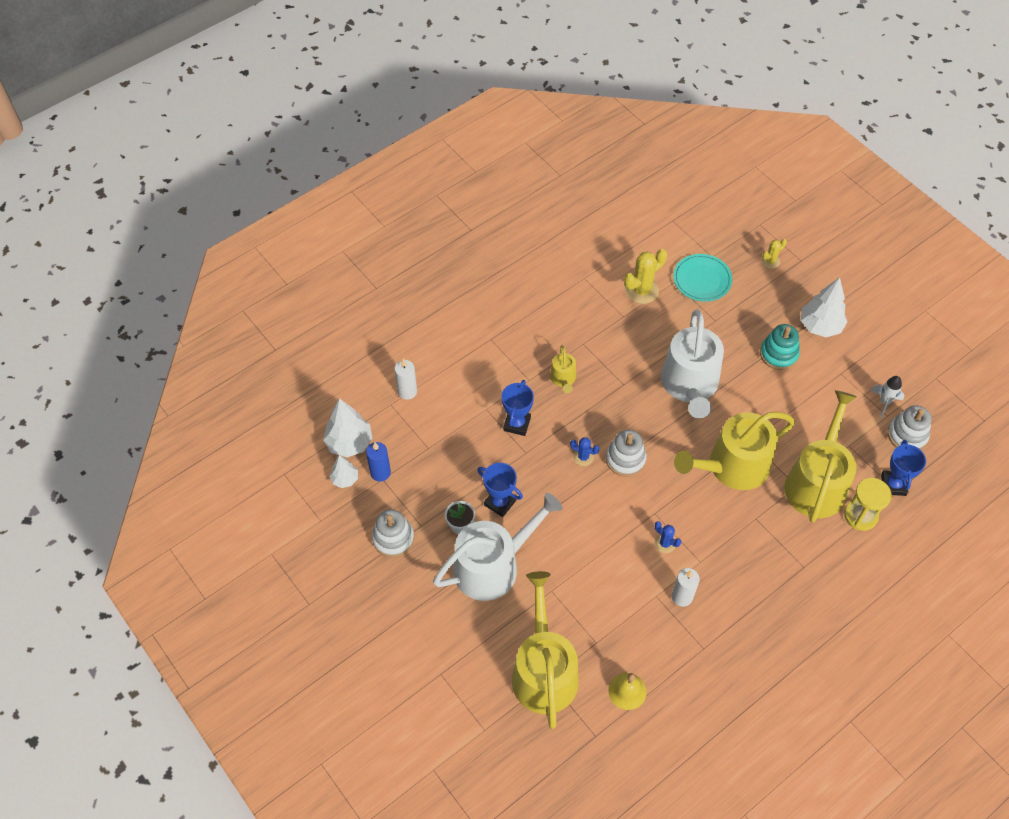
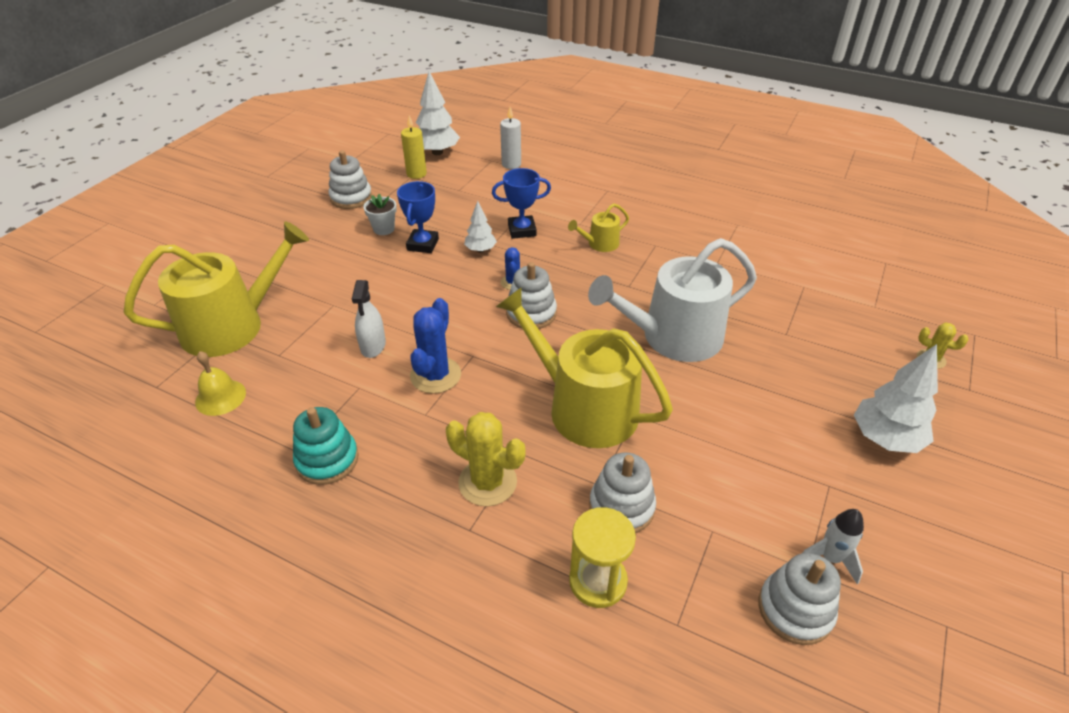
camera: 65 degrees right, 15 degrees down
white tree [330,455,358,488] -> white tree moved to [464,201,497,253]
blue candle [366,442,391,482] -> yellow candle [401,115,427,179]
white watering can [433,493,563,601] -> none
yellow cactus [624,249,667,304] -> yellow cactus moved to [446,412,525,506]
blue cactus [655,521,681,553] -> blue cactus [410,298,461,394], size x1.79
white candle [672,568,700,607] -> none
turquoise plate [673,254,732,302] -> none
turquoise stacking toy [760,324,800,370] -> turquoise stacking toy moved to [293,407,358,485]
yellow watering can [784,390,857,523] -> white stacking toy [589,453,656,533]
blue trophy [881,440,926,496] -> none
none -> white spray bottle [352,280,386,358]

